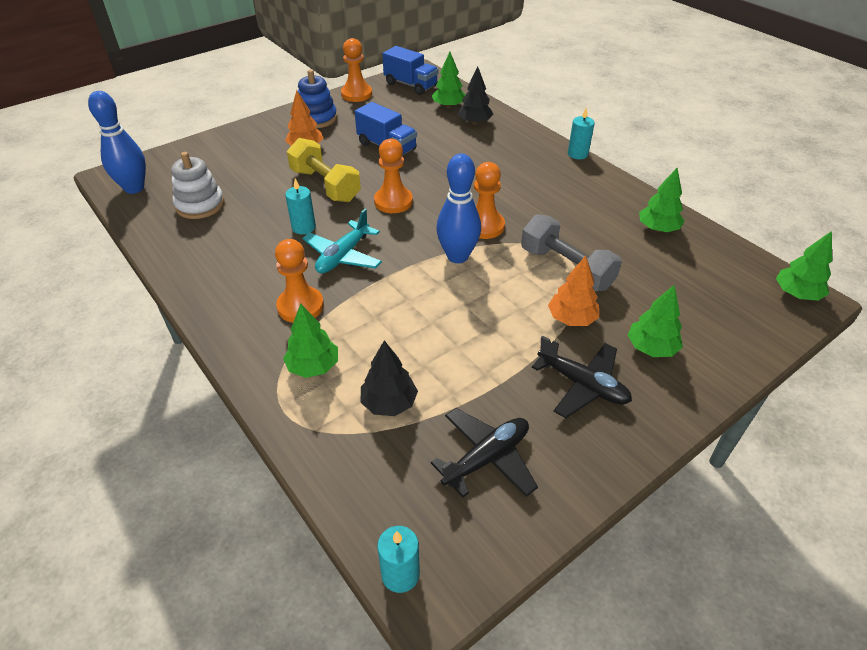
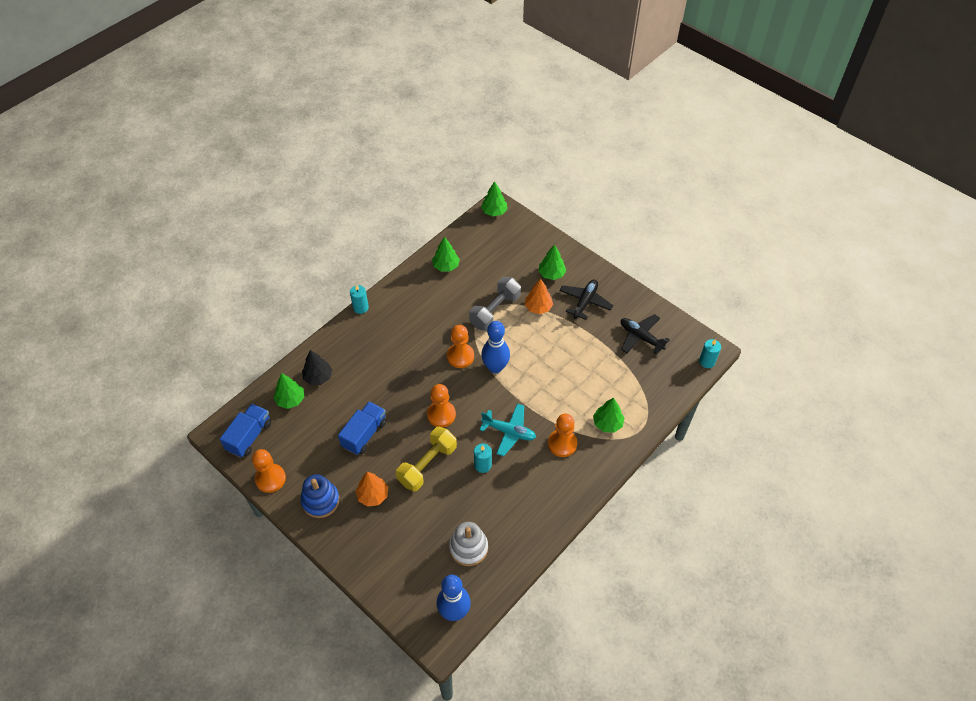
camera: 100 degrees left, 10 degrees up
black tree [361,340,418,416] -> none

